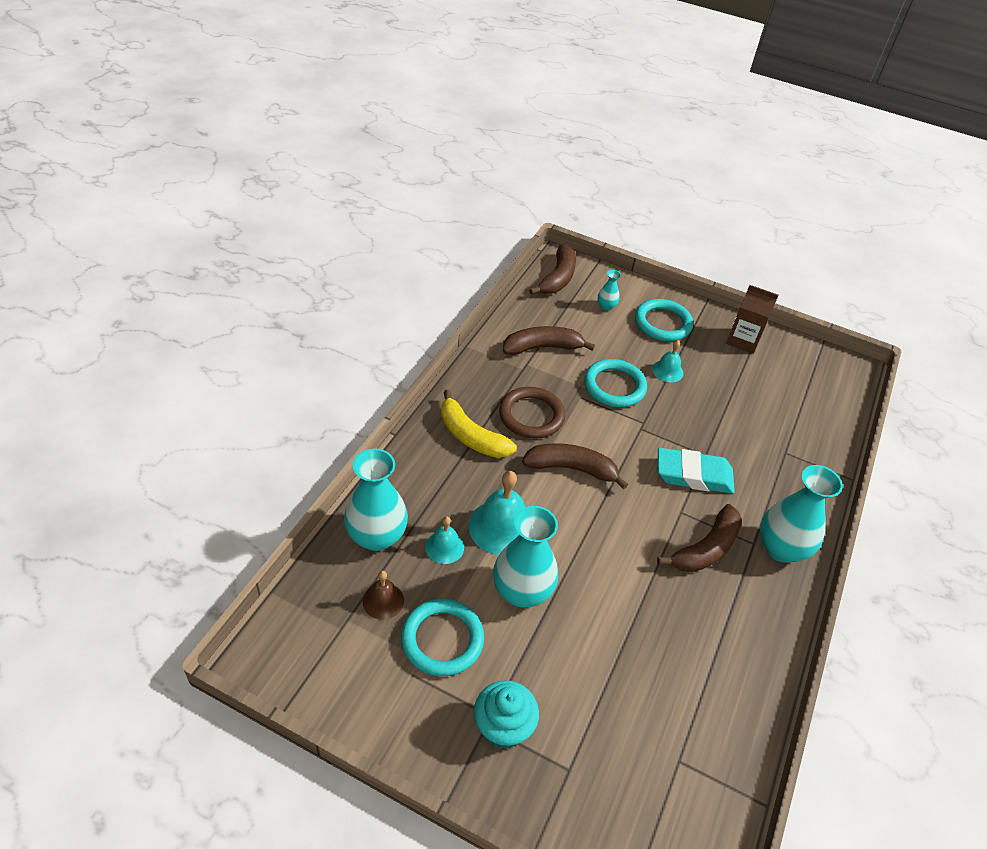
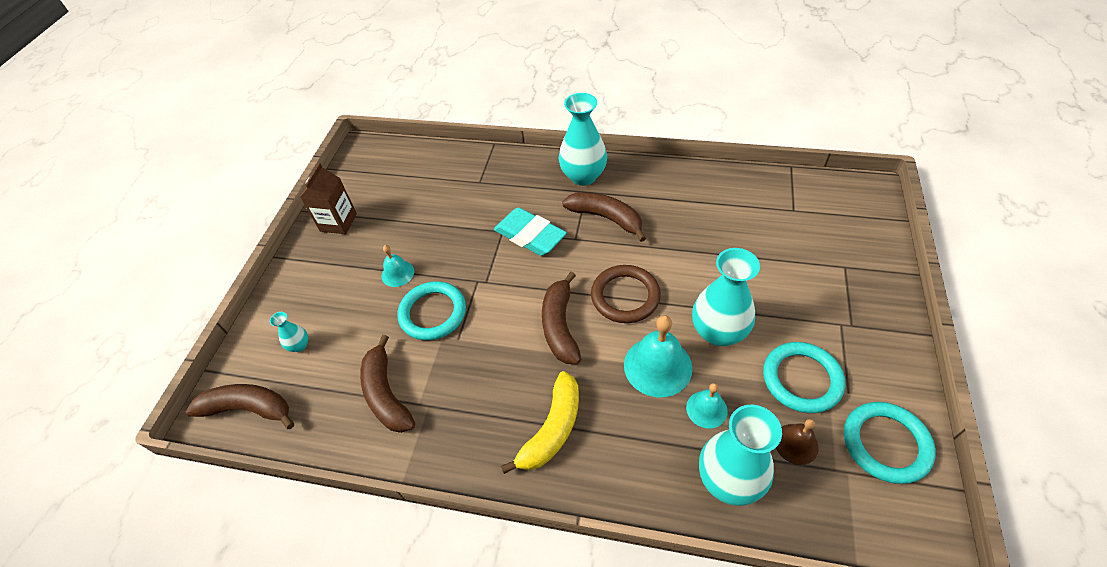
camera: 95 degrees left, 5 degrees up
turquoise cupcake [474,680,539,749] -> none
brown ring [499,387,565,439] -> brown ring moved to [591,265,661,323]
turquoise ring [635,299,693,341] -> turquoise ring moved to [844,402,936,484]
turquoise eraser [658,448,735,494] -> turquoise eraser turned 45 degrees counterclockwise [494,207,567,256]

